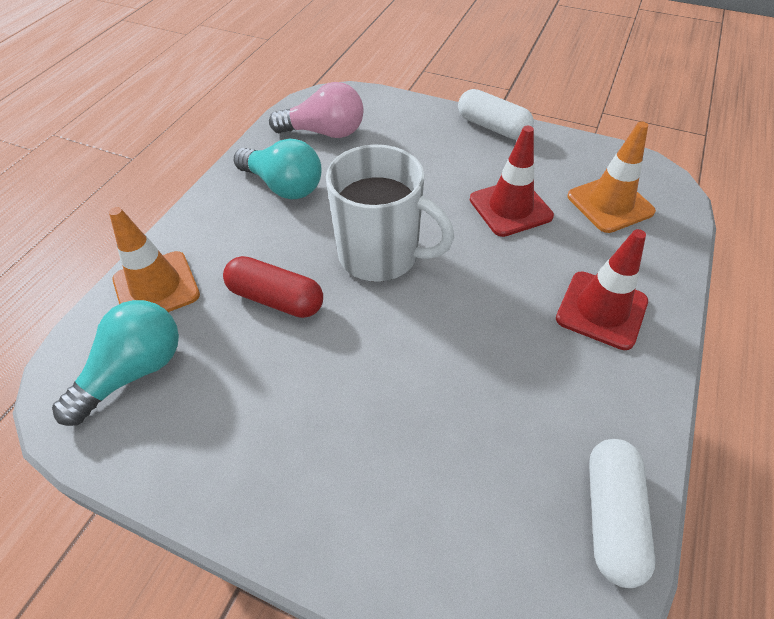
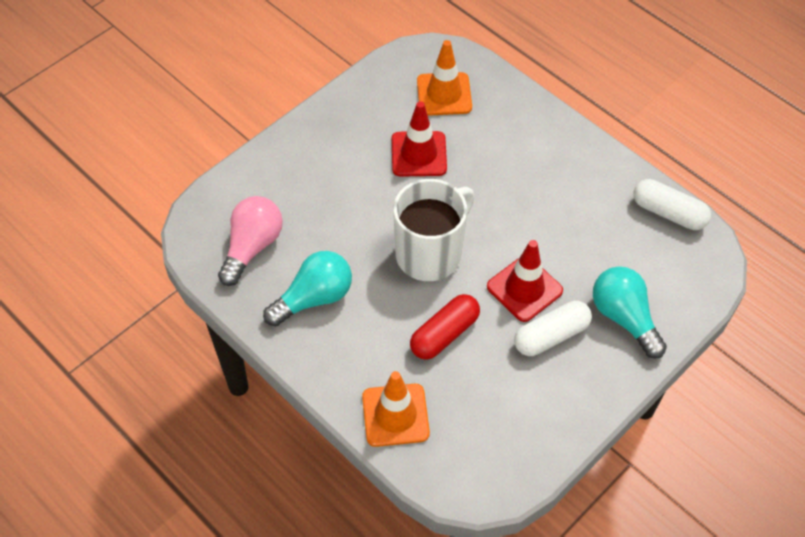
camera: 70 degrees left, 5 degrees up
turquoise light bulb [52,300,179,426] -> turquoise light bulb moved to [593,266,667,358]
white capsule [458,89,534,140] -> white capsule moved to [514,301,592,356]
red traffic cone [556,229,648,350] -> red traffic cone moved to [487,240,563,322]

